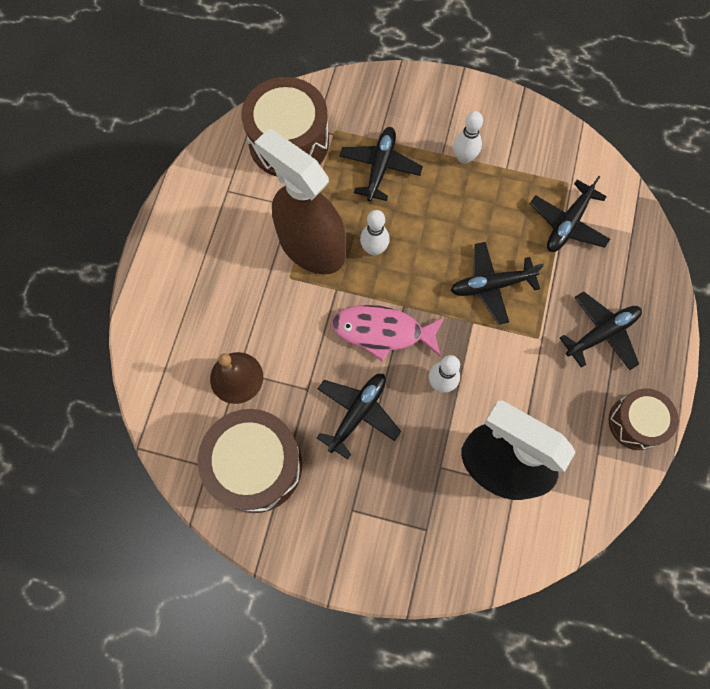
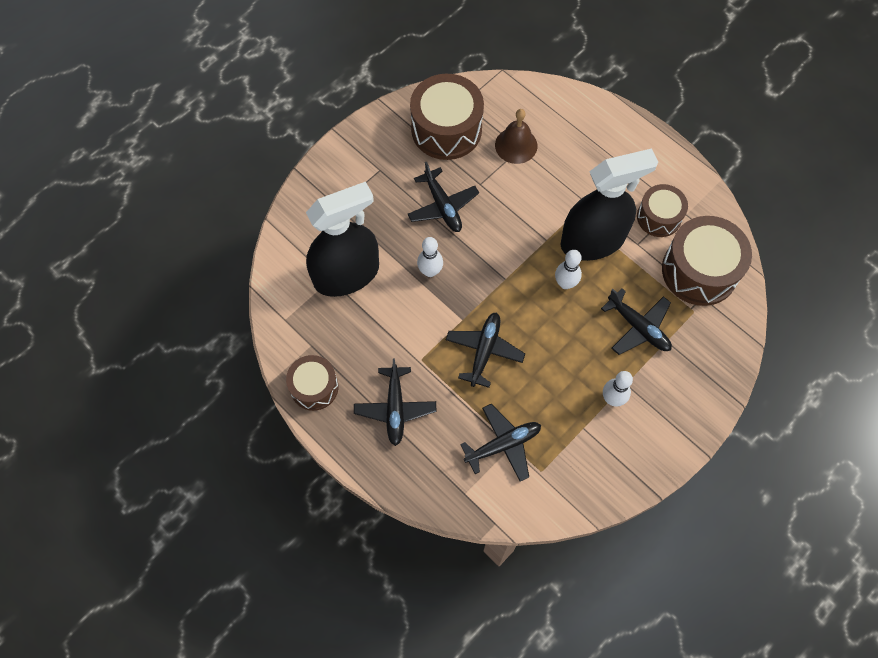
camera: 120 degrees right, 5 degrees down
brown spray bottle [254,129,346,275] -> black spray bottle [560,148,658,261]
pink fish [331,305,445,362] -> none
black plane [530,176,610,252] -> black plane turned 90 degrees clockwise [460,404,541,482]
none -> brown drum [637,184,688,237]

